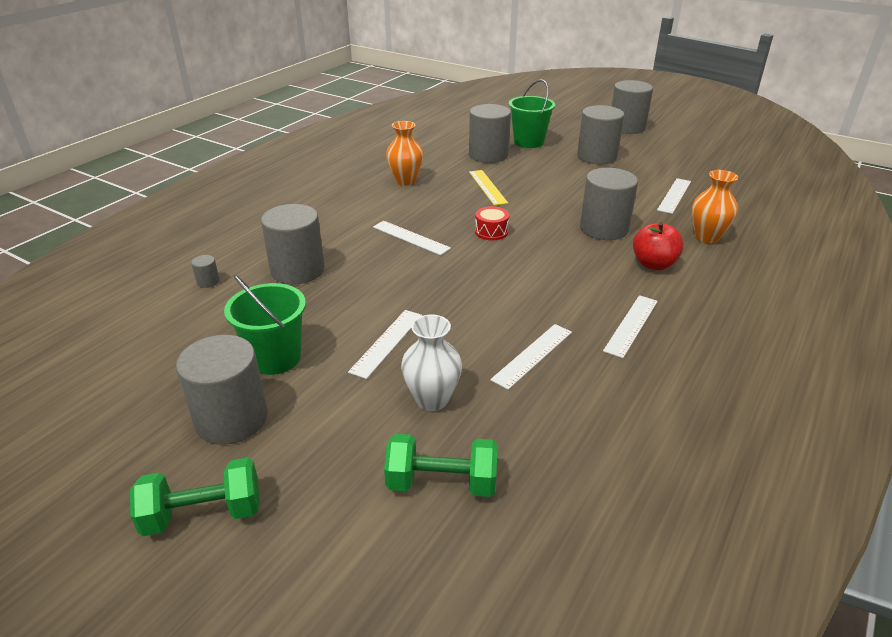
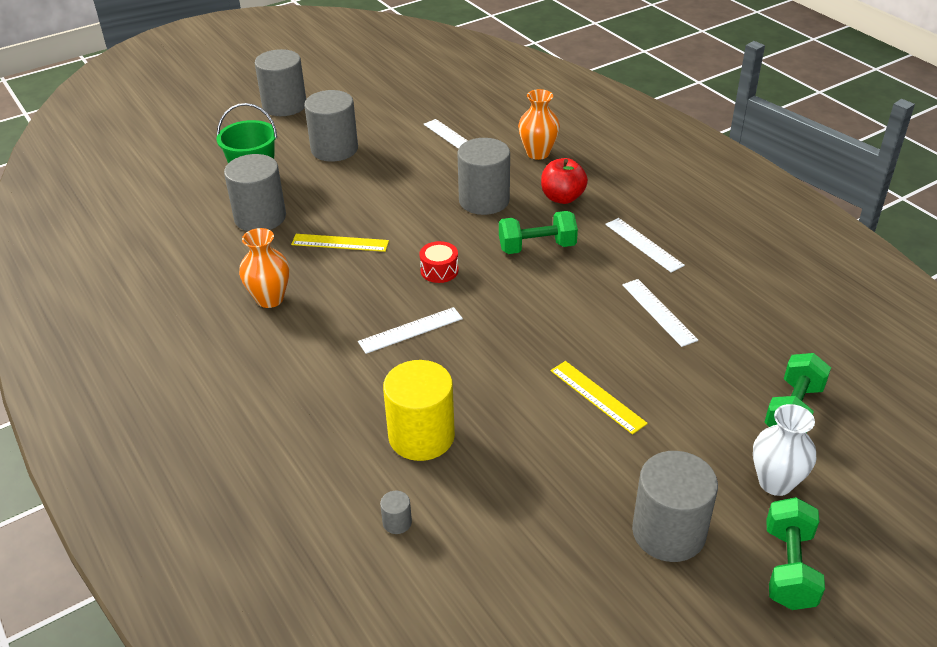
camera: 65 degrees left, 5 degrees up
green bucket [224,275,306,375] -> none
grey cylinder [261,204,325,284] -> yellow cylinder [383,360,455,461]
white ruler [348,310,422,379] -> yellow ruler [551,361,648,435]
white vase [401,315,462,411] -> white vase moved to [753,404,816,496]
none -> green dumbbell [499,211,578,254]

